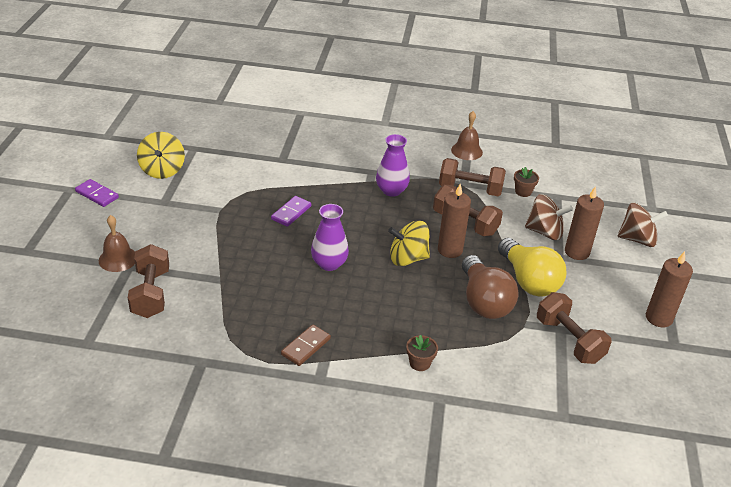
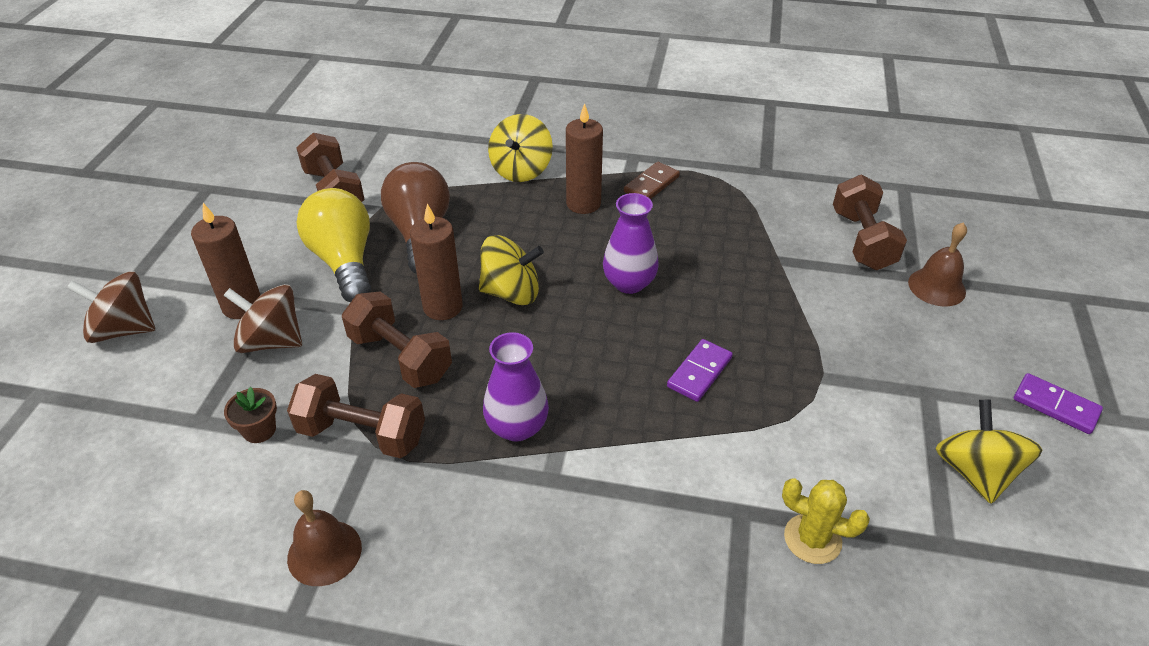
camera: 175 degrees left, 5 degrees up
brown flower pot [406,335,438,371] -> yellow spinning top [488,114,553,182]
brown candle [646,251,693,327] -> brown candle moved to [566,103,603,214]
none -> yellow cactus [782,479,870,564]

